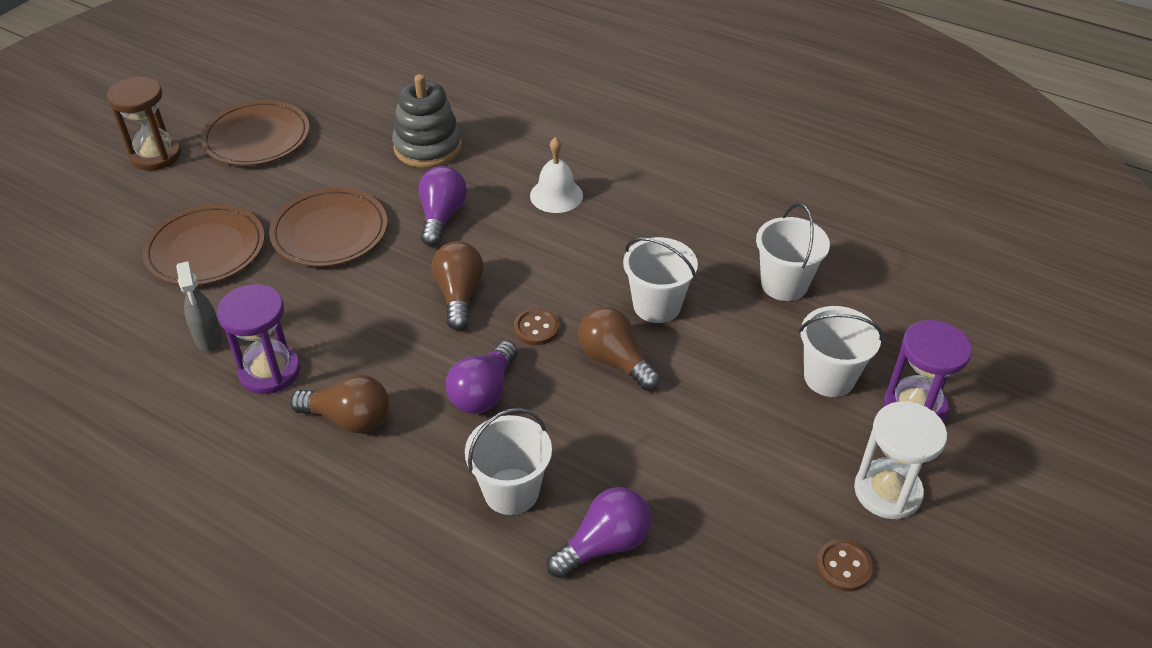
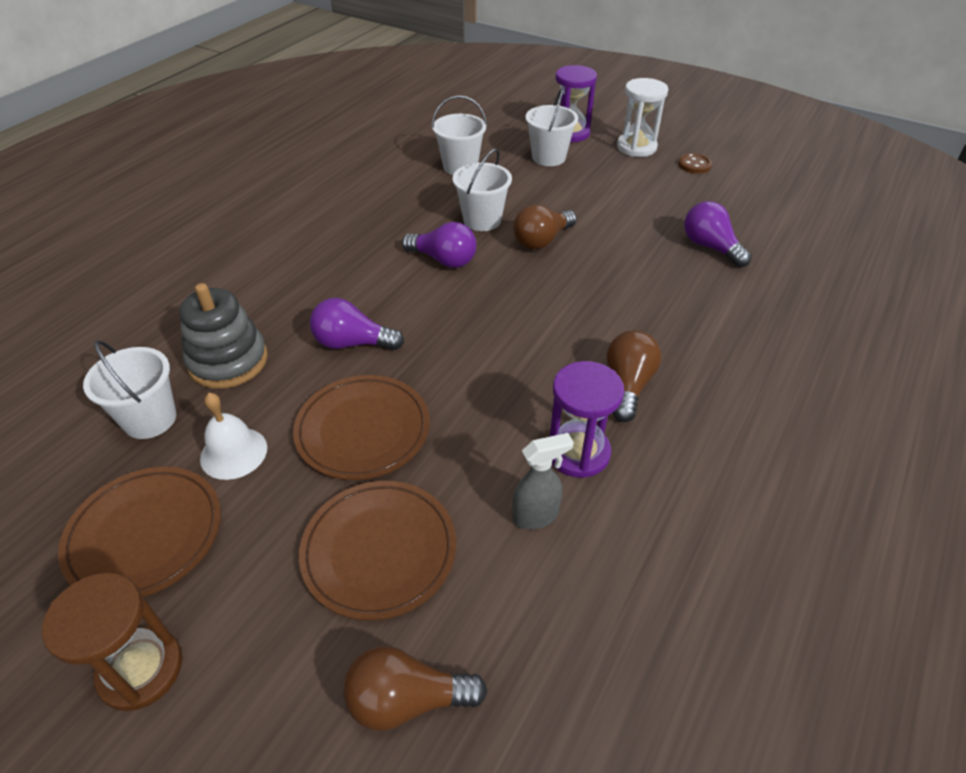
camera: 90 degrees left, 0 degrees up
brown light bulb [432,241,484,330] -> brown light bulb moved to [343,646,487,731]
purple light bulb [446,341,518,414] -> purple light bulb moved to [402,222,477,268]
white bucket [465,408,552,515] -> white bucket moved to [83,340,176,439]
brown button [514,308,559,345] -> none
white bell [530,137,583,213] -> white bell moved to [200,393,267,480]

